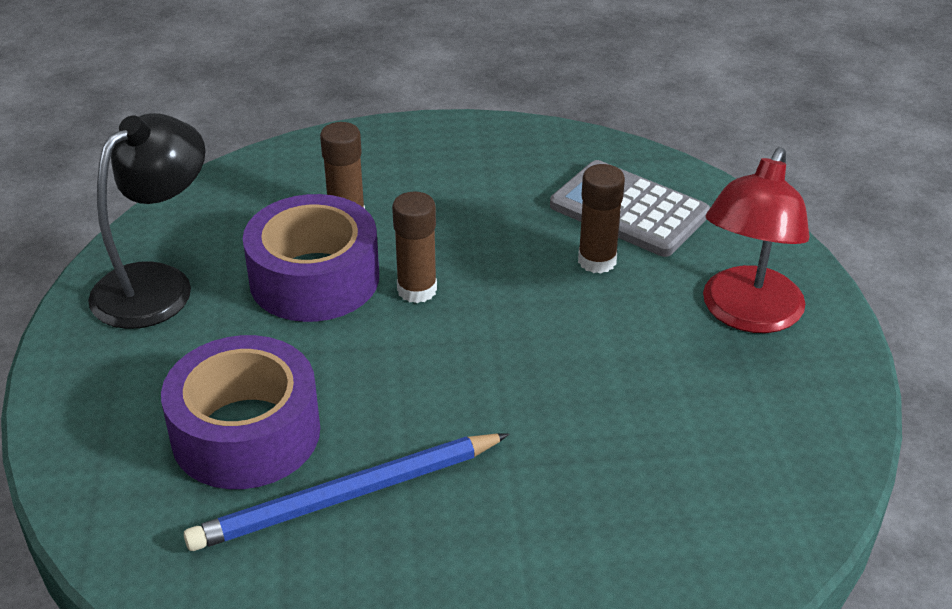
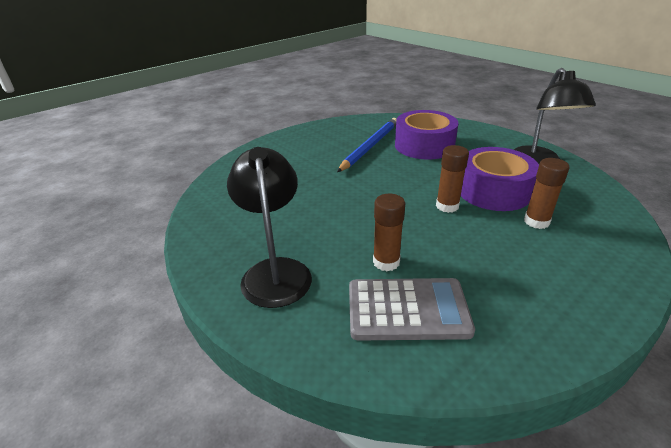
camera: 145 degrees right, 5 degrees down
red lamp [703,147,810,333] -> black lamp [227,147,312,308]

